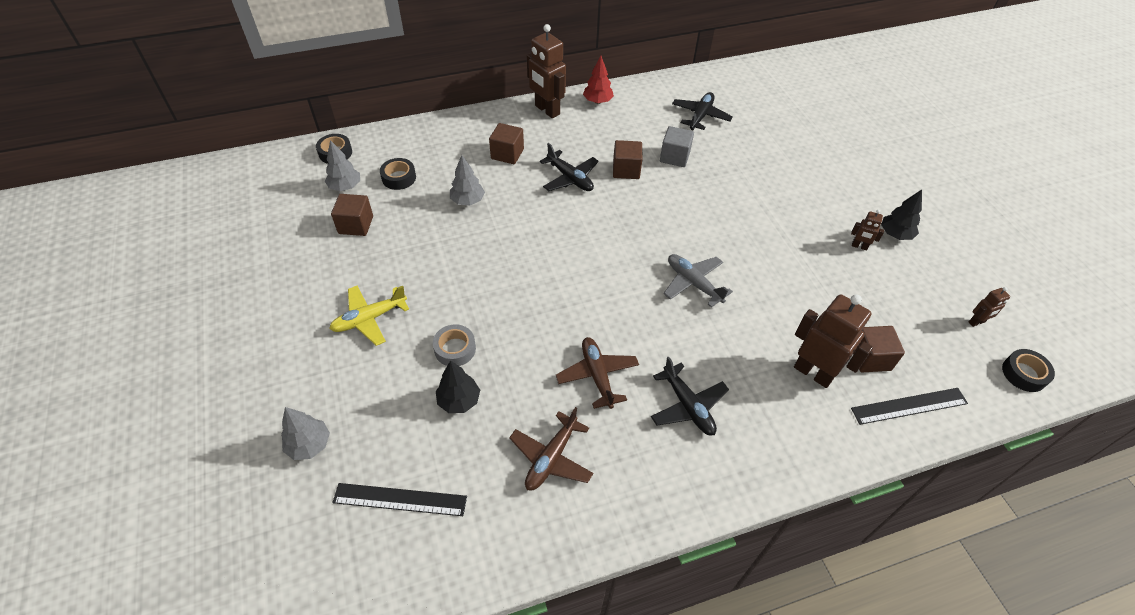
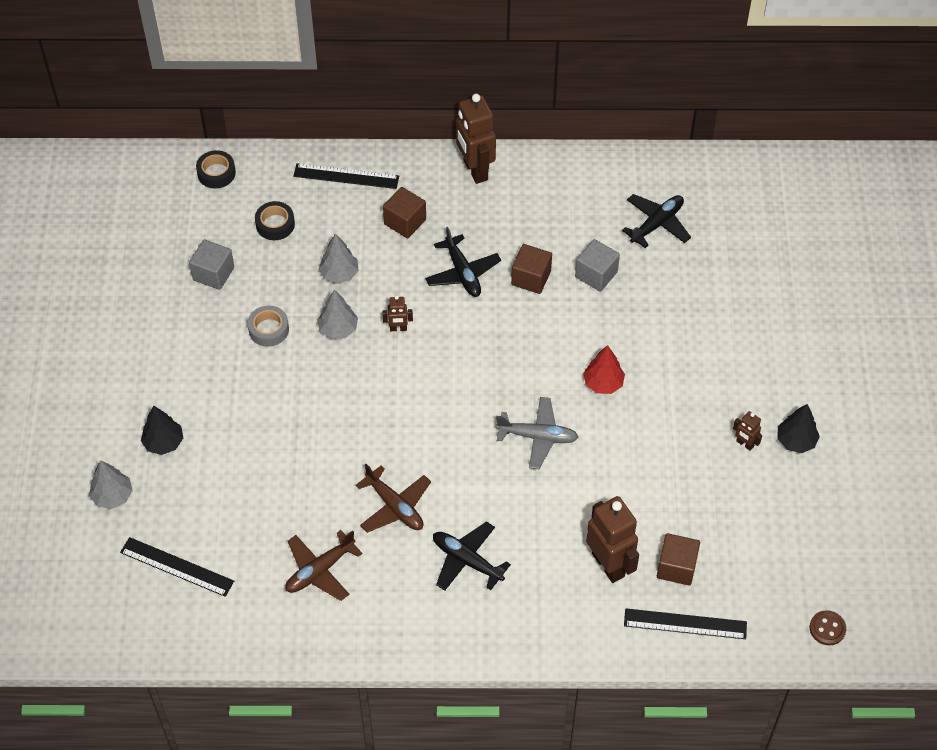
camera: 20 degrees right, 5 degrees up
grey tree [325,140,360,191] -> grey tree moved to [317,290,358,339]
yellow plane [329,286,409,346] -> none
brown cube [331,194,373,236] -> grey cube [189,240,234,290]
grey tape [433,324,476,366] -> grey tape moved to [248,305,289,347]
black tree [436,360,480,413] -> black tree moved to [141,406,183,455]
brown plane [556,337,639,409] -> brown plane turned 135 degrees clockwise [356,464,431,533]
red tree [583,56,614,104] -> red tree moved to [583,345,625,394]
black plane [651,356,729,436] -> black plane turned 135 degrees clockwise [433,521,511,591]
grey plane [664,254,733,308] -> grey plane turned 120 degrees clockwise [496,397,578,469]
brown robot [969,287,1010,327] -> brown robot moved to [382,296,413,331]
black tape [1002,349,1055,392] -> brown button [810,610,846,645]
none -> black ruler [293,163,399,189]

